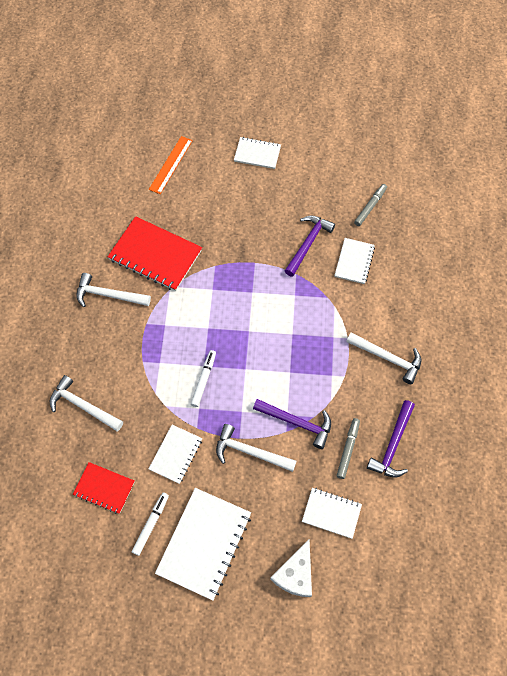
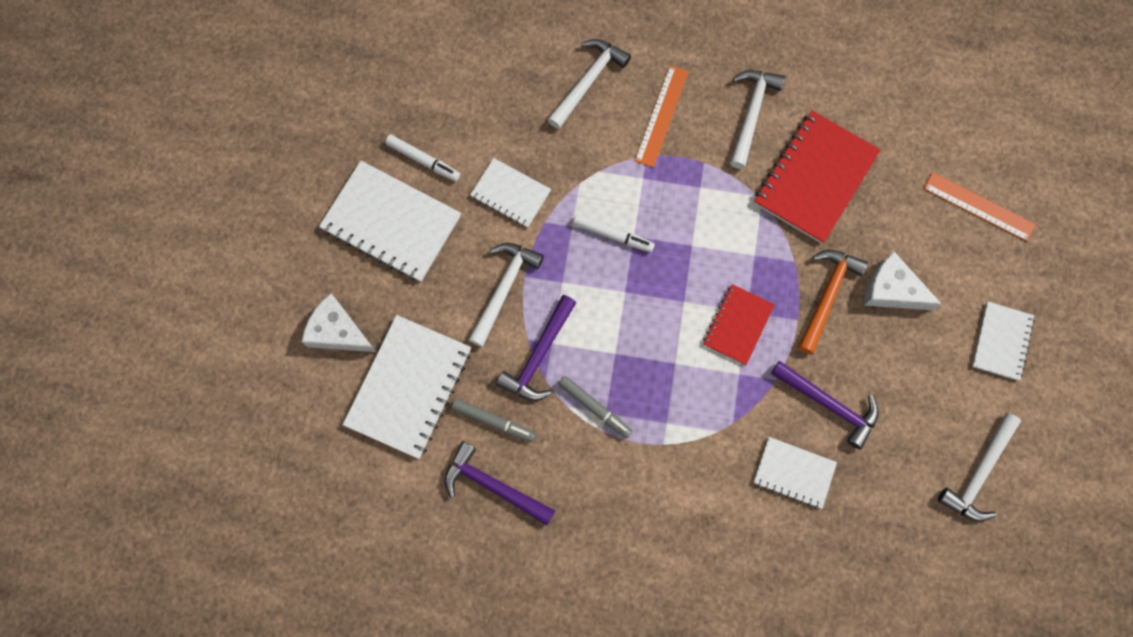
camera: 95 degrees right, 10 degrees up
red notebook [73,462,135,514] -> red notebook moved to [703,284,775,365]
white notebook [302,488,362,539] -> white notebook [343,315,471,459], size x1.73
white hammer [346,332,421,384] -> white hammer moved to [938,413,1021,522]
grey marker [354,184,387,226] -> grey marker moved to [558,376,632,438]
none -> orange ruler [635,65,689,168]
none -> orange hammer [798,250,868,354]
none -> white cheese [864,252,941,310]

